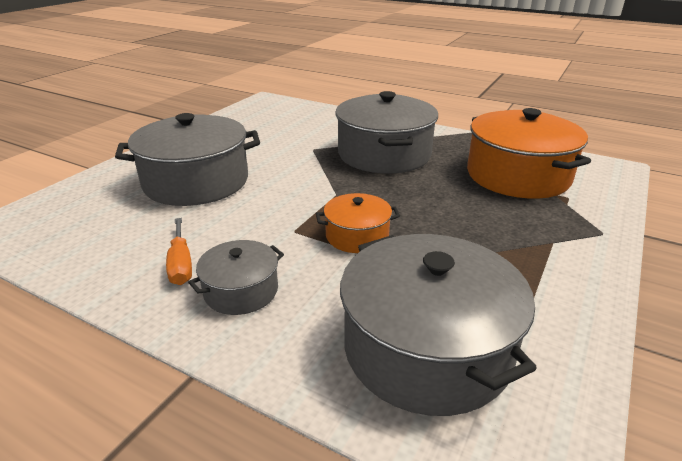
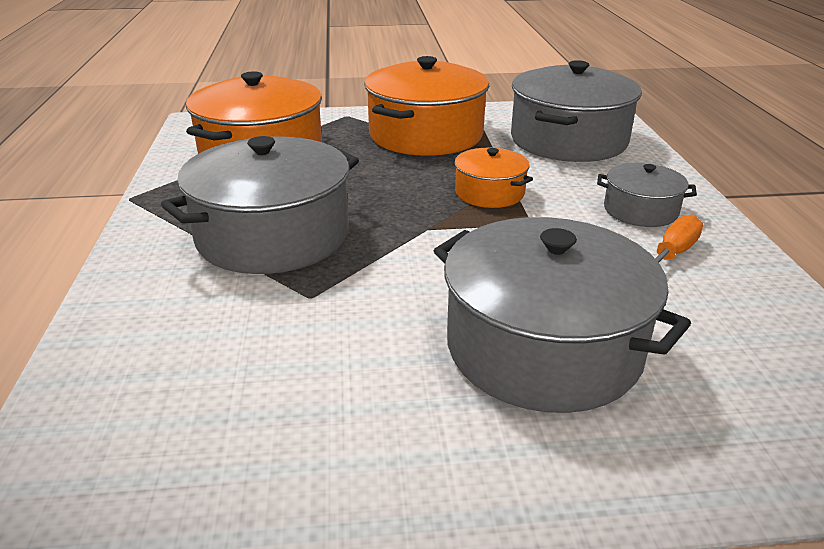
camera: 125 degrees left, 0 degrees up
none -> orange pot [364,56,489,156]

